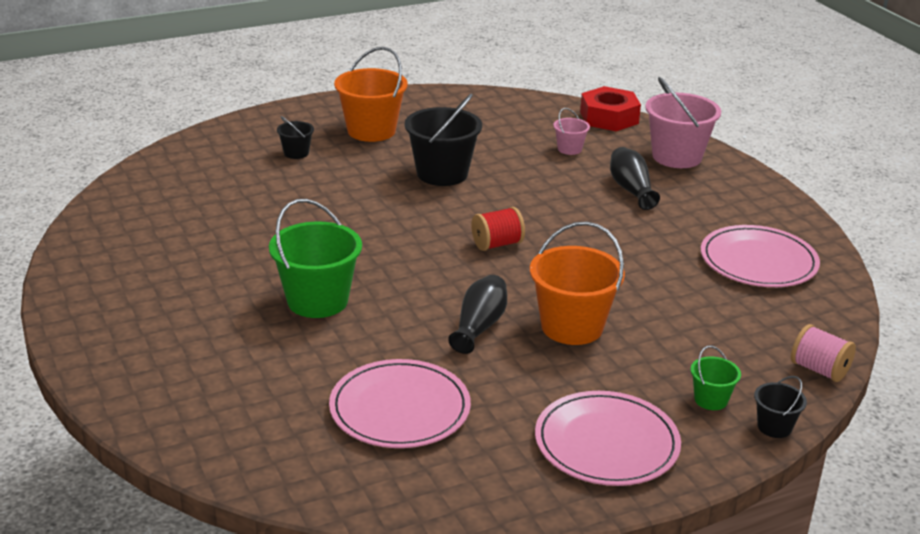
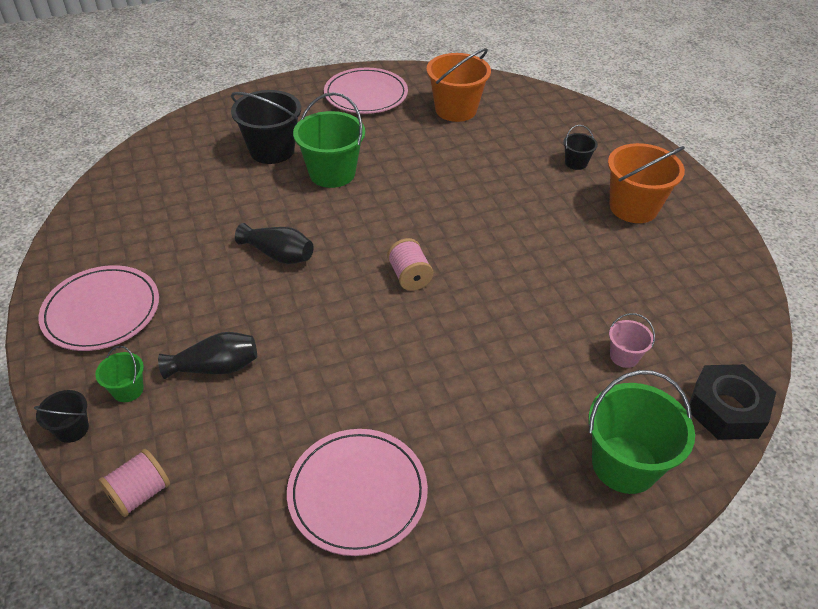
camera: 95 degrees right, 15 degrees up
pink plate [329,359,471,448] -> pink plate moved to [324,68,408,114]
black bucket [404,94,482,186] -> black bucket moved to [231,90,301,164]
red spool [471,207,525,251] -> pink spool [387,238,433,291]
orange bucket [530,221,625,345] -> orange bucket moved to [426,48,491,122]
red nut [580,86,641,131] -> black nut [689,364,776,440]
black vase [610,147,660,210] -> black vase moved to [158,332,257,379]
pink bucket [645,77,721,168] -> green bucket [588,370,695,494]

